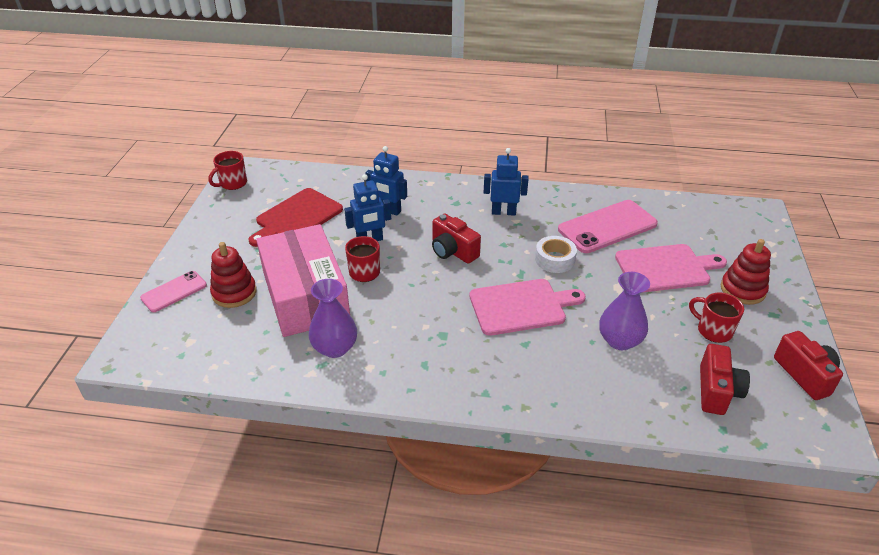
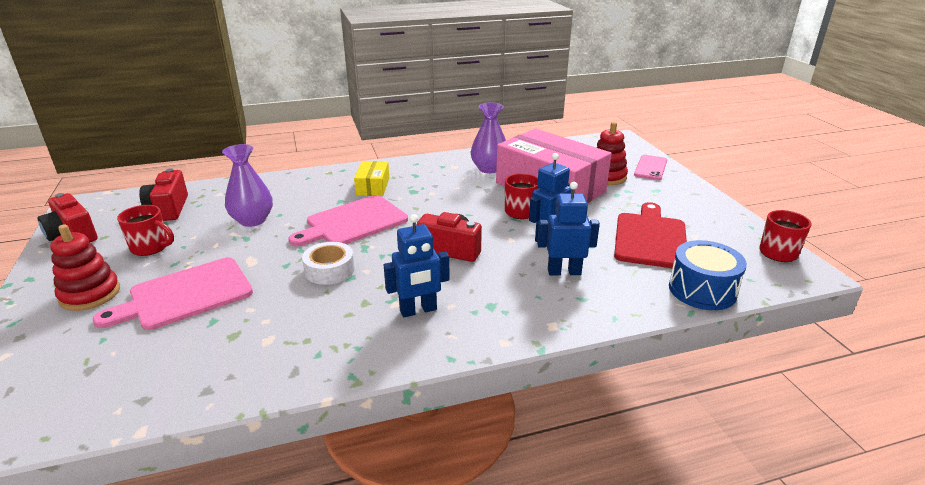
camera: 155 degrees right, 10 degrees down
pink phone [558,200,658,253] -> none
none -> yellow box [354,161,389,196]
none -> blue drum [669,240,747,310]

